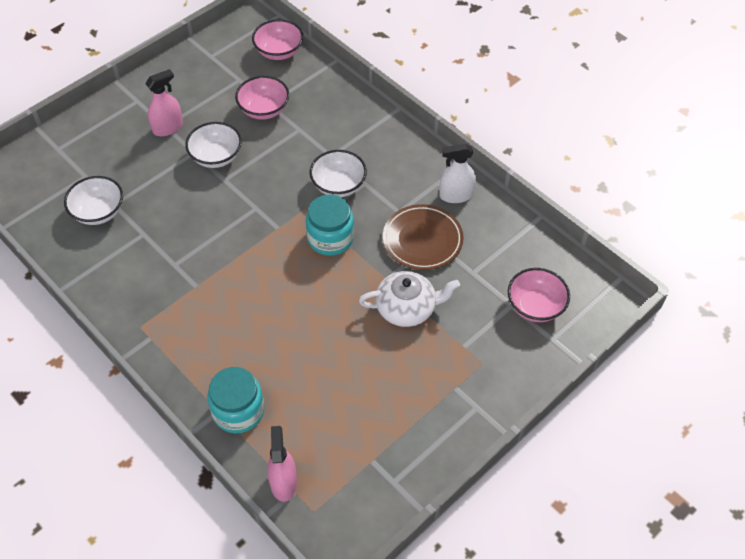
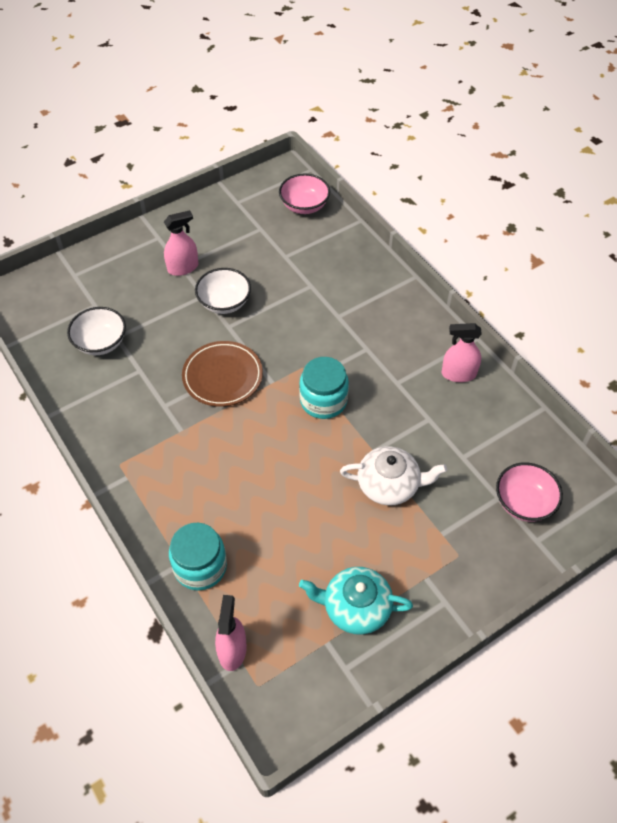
camera: 10 degrees right, 0 degrees up
pink bowl [235,76,289,120] -> none
white bowl [309,150,367,197] -> none
brown plate [383,204,464,270] -> brown plate moved to [182,341,263,407]
white spray bottle [439,143,476,203] -> pink spray bottle [442,323,482,382]
none -> turquoise teapot [299,567,413,635]

